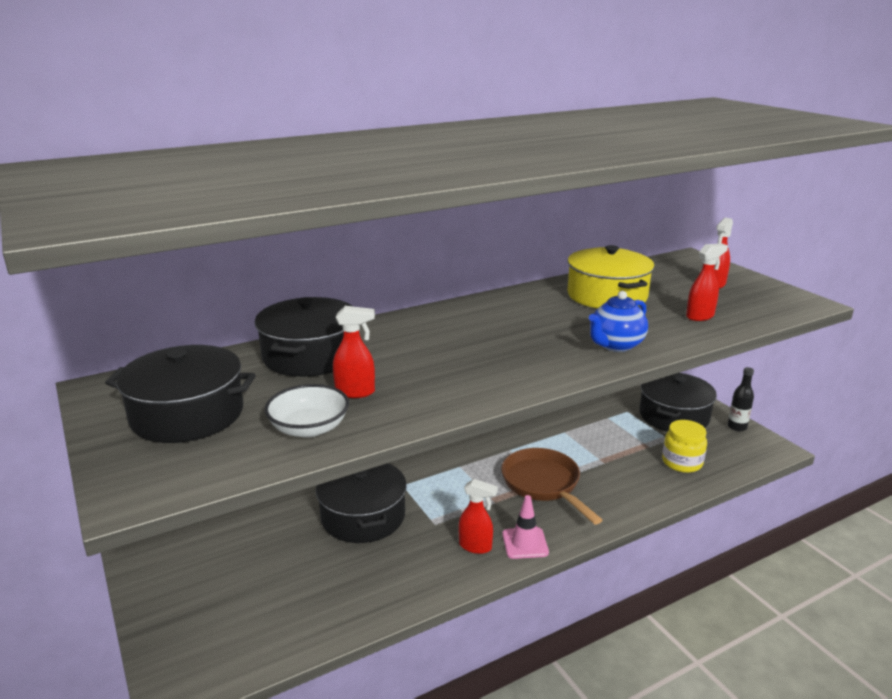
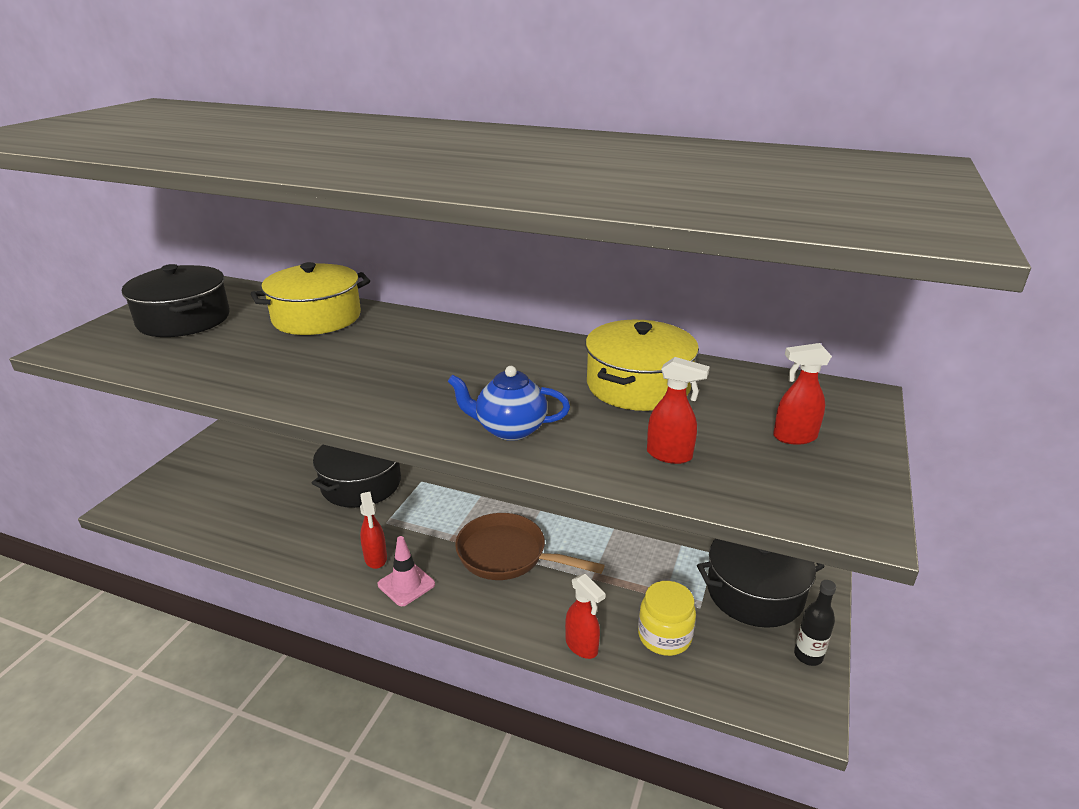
camera: 50 degrees right, 5 degrees up
black pot [255,297,352,377] -> yellow pot [251,262,370,335]
white bowl [264,384,349,438] -> none
red spray bottle [333,306,375,398] -> red spray bottle moved to [565,574,606,659]
brown pan [501,448,602,525] -> brown pan turned 90 degrees counterclockwise [455,513,605,580]

